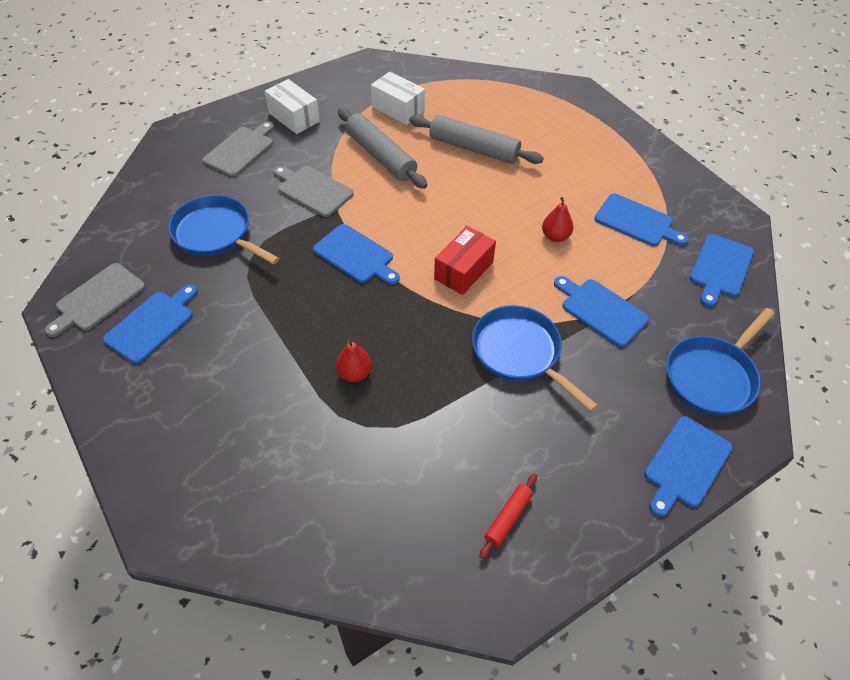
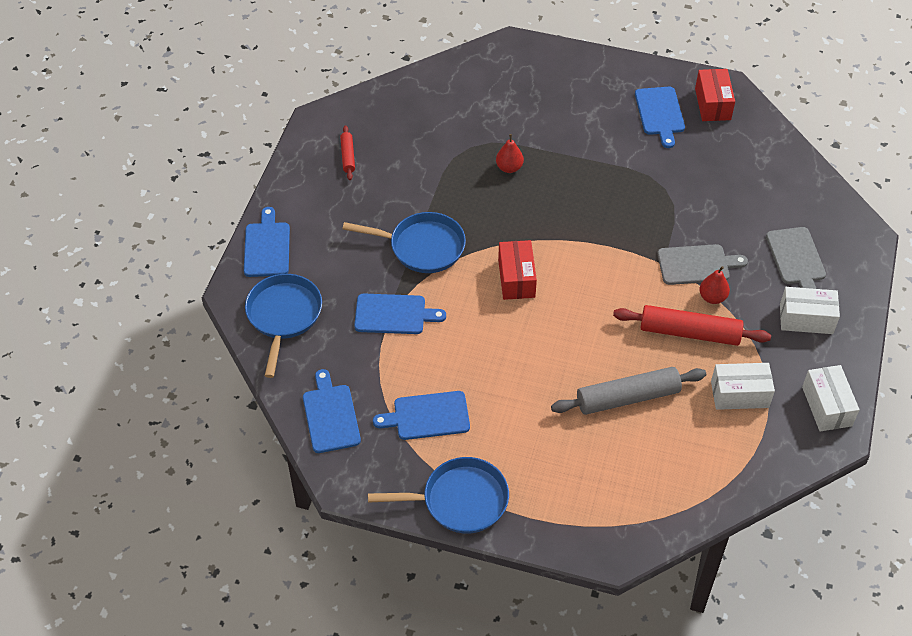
camera: 140 degrees right, 0 degrees up
grey cutting board [45,263,145,337] -> red box [695,69,735,121]
blue pan [168,195,279,265] -> blue pan moved to [368,457,509,534]
blue cutting board [313,224,400,285] -> none
grey rolling pin [338,108,427,189] -> red rolling pin [613,305,771,346]
red pear [542,197,573,242] -> red pear moved to [699,266,730,304]
none -> white box [802,365,860,432]

